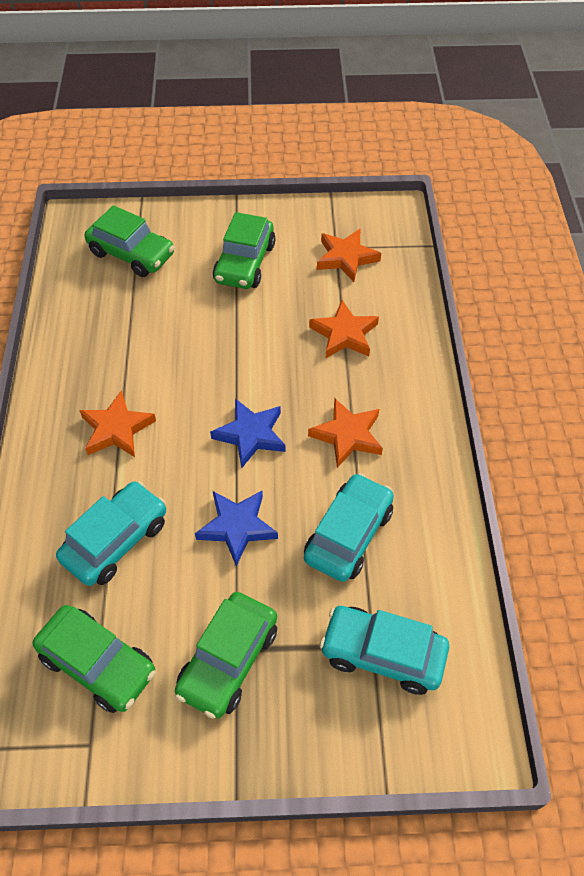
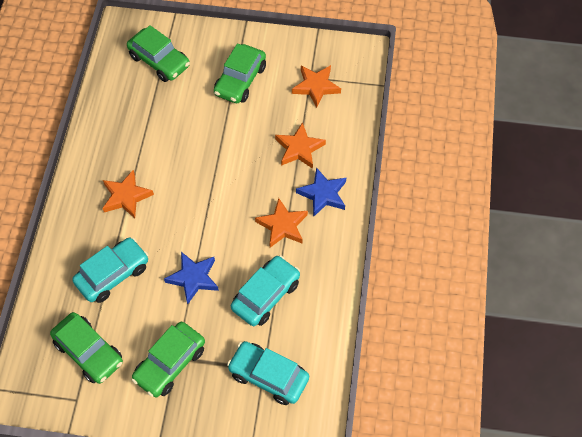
camera: 10 degrees right, 5 degrees up
blue star [210,398,285,468] -> blue star moved to [296,167,346,217]

